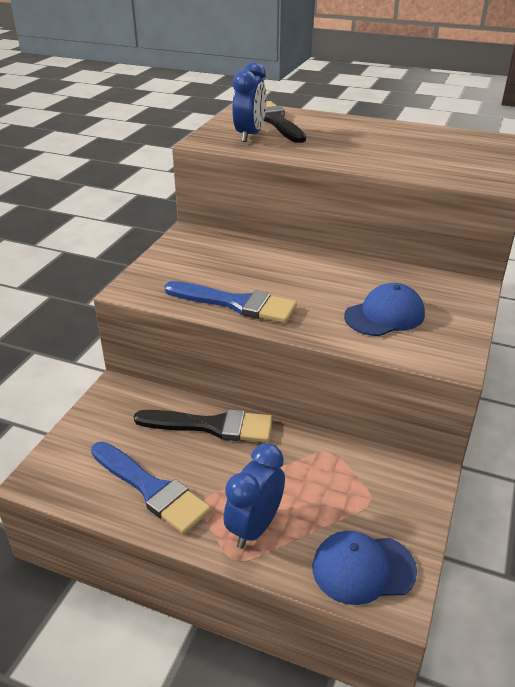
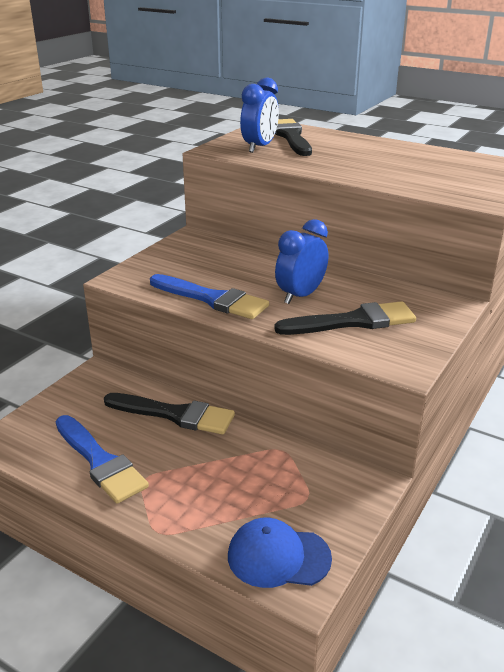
camera: 10 degrees right, 5 degrees down
blue clock [224,443,285,549] -> blue clock moved to [275,219,328,304]
blue cap [344,283,425,336] -> black brush [275,301,416,335]

